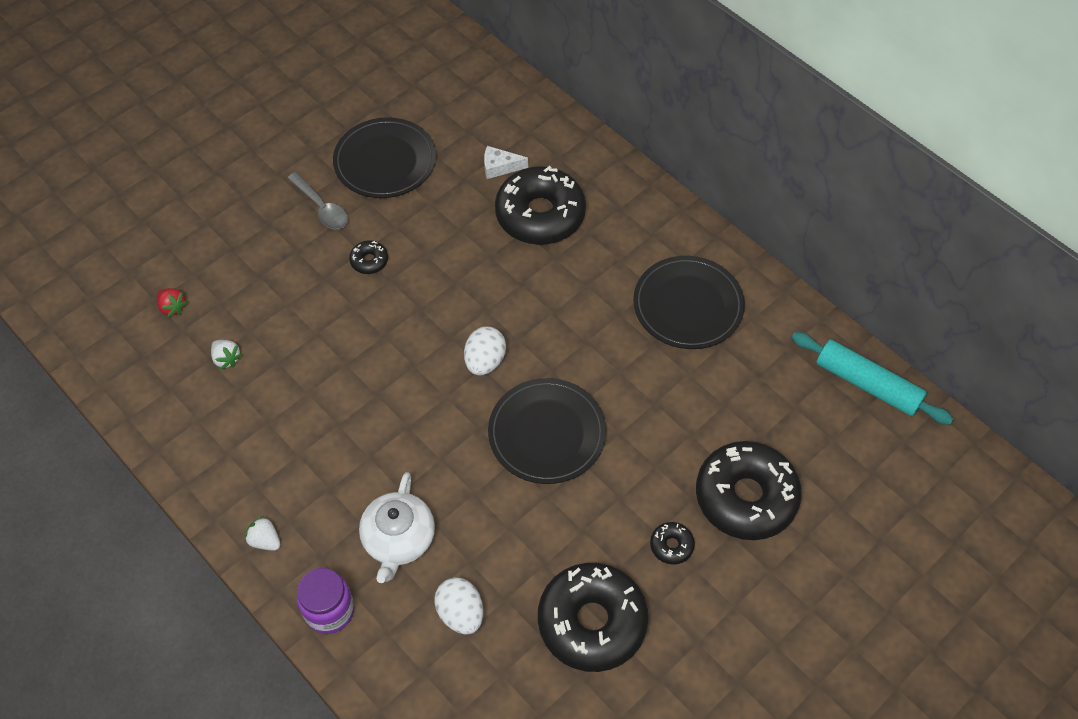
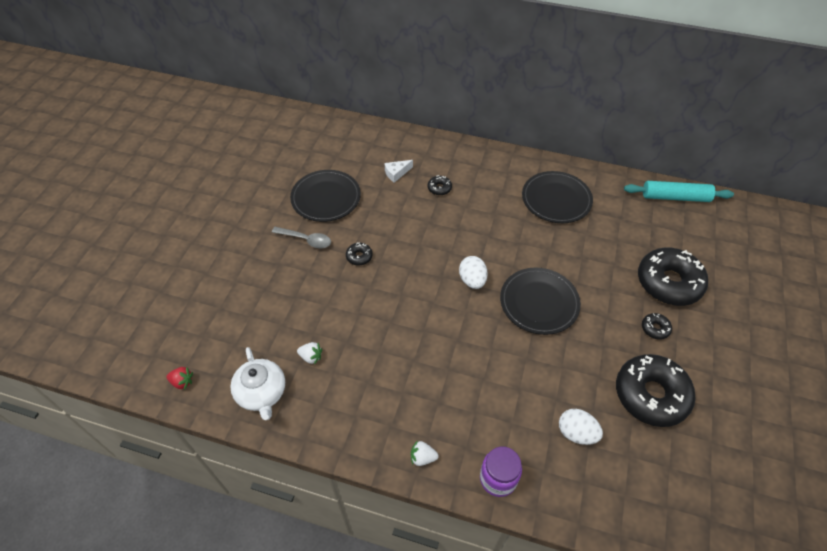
camera: 30 degrees left, 5 degrees down
red strawberry [157,288,188,317] -> red strawberry moved to [166,367,193,390]
white teapot [359,472,435,583] -> white teapot moved to [230,347,285,420]
black donut [495,166,586,245] -> black donut [428,175,452,196], size x0.42

